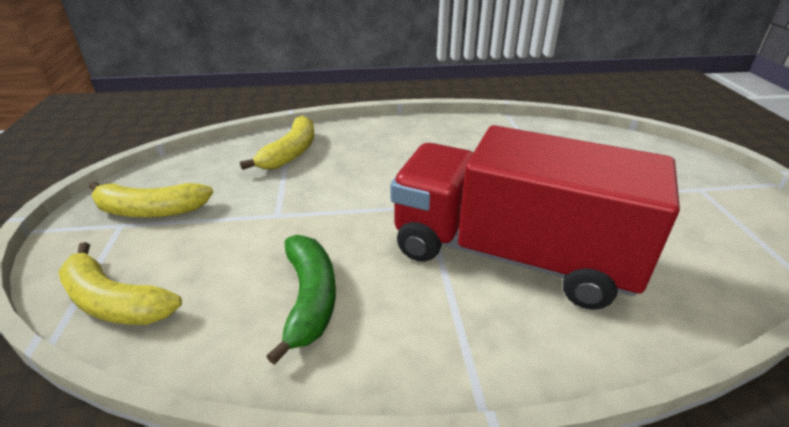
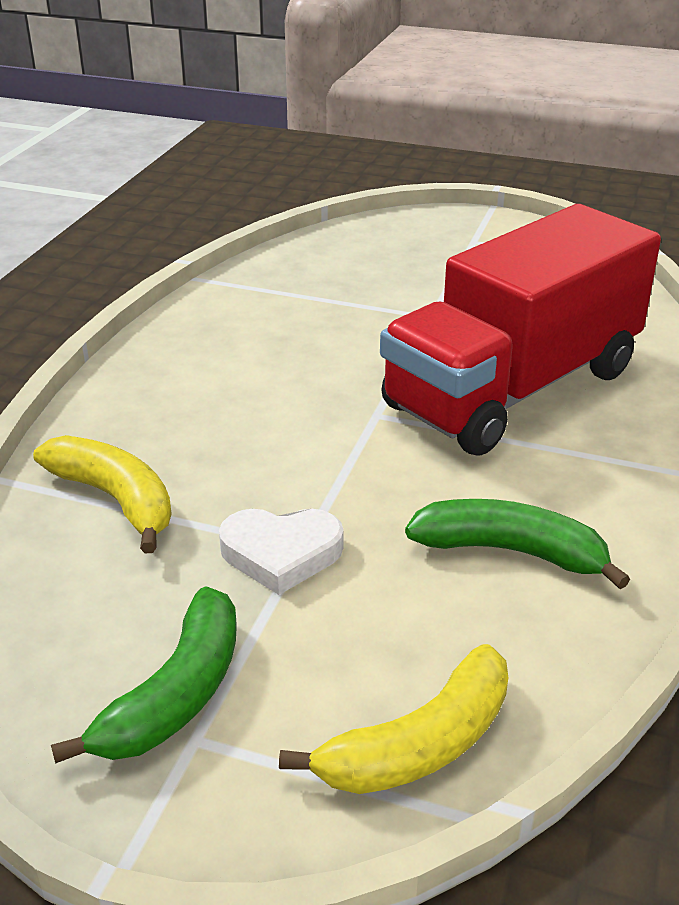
camera: 65 degrees left, 0 degrees up
yellow banana [89,181,213,218] -> green banana [51,586,237,764]
none -> white heart [219,509,344,595]

